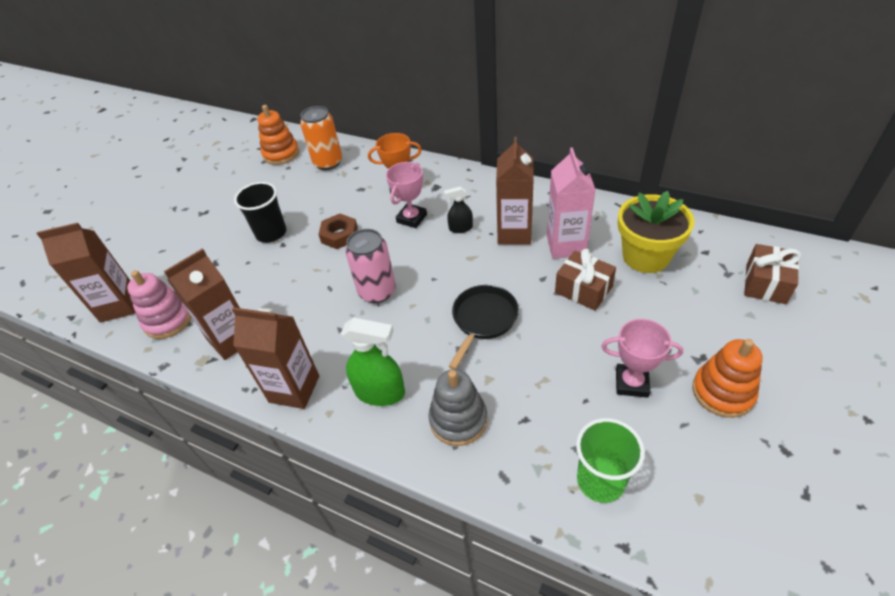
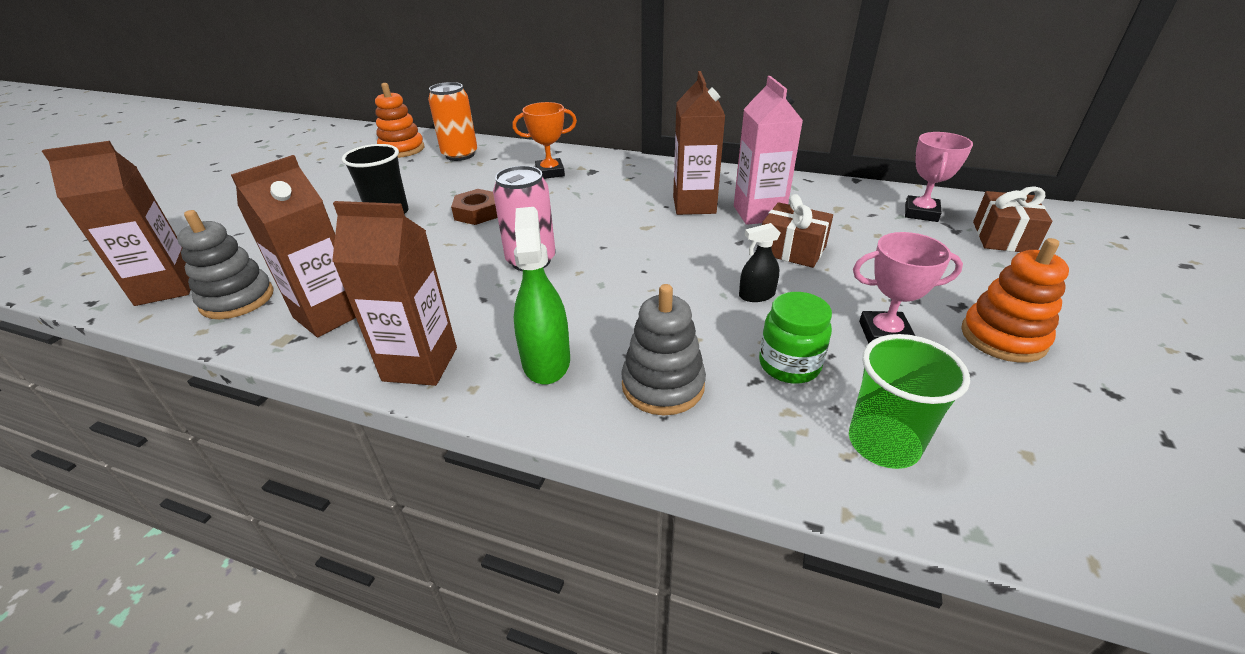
camera: 10 degrees left, 10 degrees down
pink stacking toy [127,270,191,339] -> grey stacking toy [177,210,274,319]
green spray bottle [341,317,405,406] -> green spray bottle turned 105 degrees counterclockwise [514,207,570,384]
pink trophy [386,162,427,228] -> pink trophy moved to [905,132,973,222]
black spray bottle [444,186,473,233] -> black spray bottle moved to [739,223,780,302]
black pan [448,285,519,369] -> none
yellow flower pot [618,191,694,273] -> none
none -> green jar [759,292,832,384]

